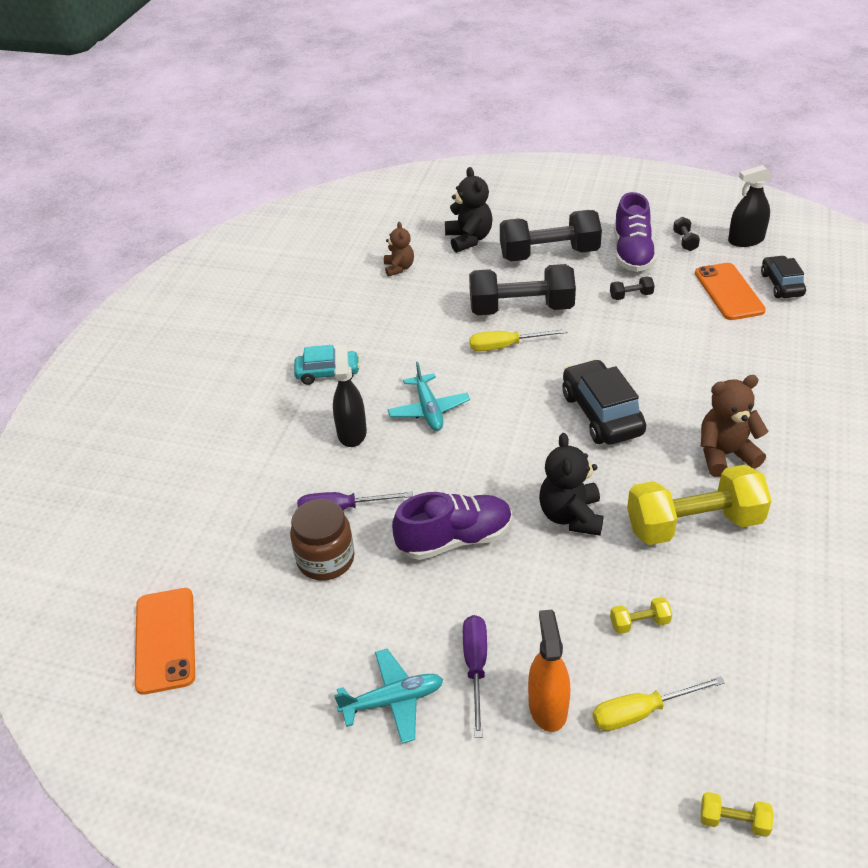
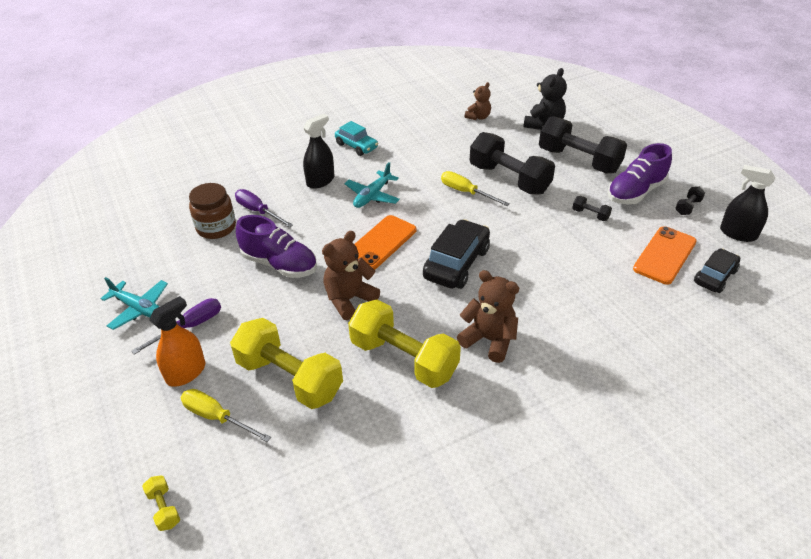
camera: 45 degrees right, 0 degrees up
orange phone [135,588,195,695] -> orange phone moved to [354,215,416,270]
black teddy bear [539,433,603,536] -> brown teddy bear [322,231,380,320]
yellow dumbbell [610,597,672,634] -> yellow dumbbell [230,318,343,409], size x2.46

